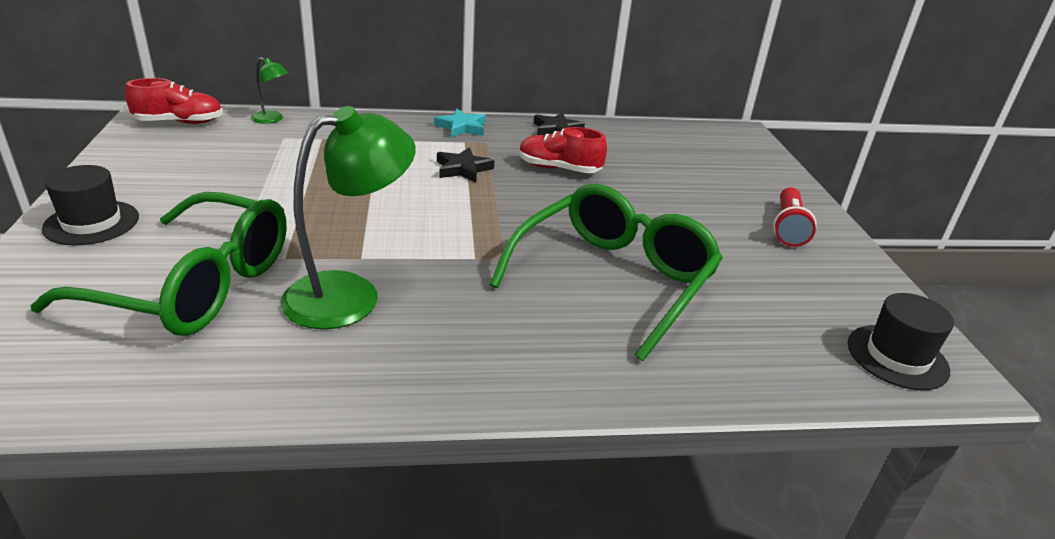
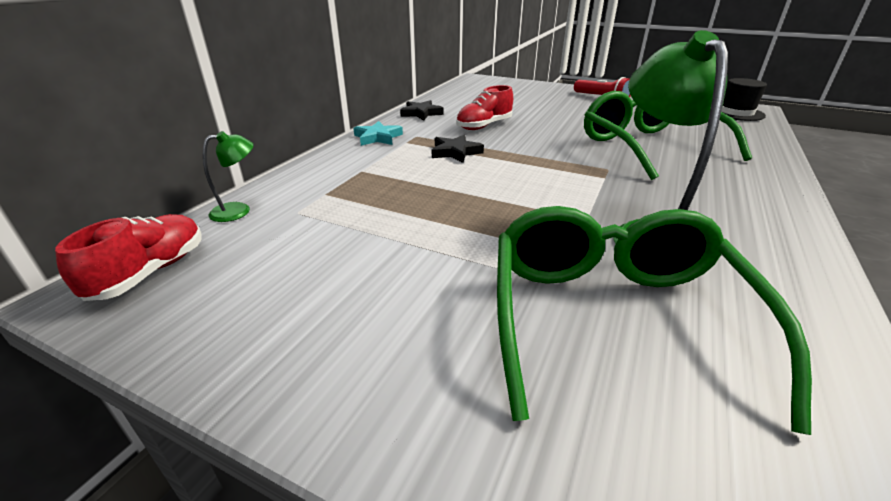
camera: 55 degrees left, 0 degrees up
green glasses [30,192,287,336] -> green glasses turned 45 degrees counterclockwise [497,206,812,435]
black hat [42,165,139,245] -> none

